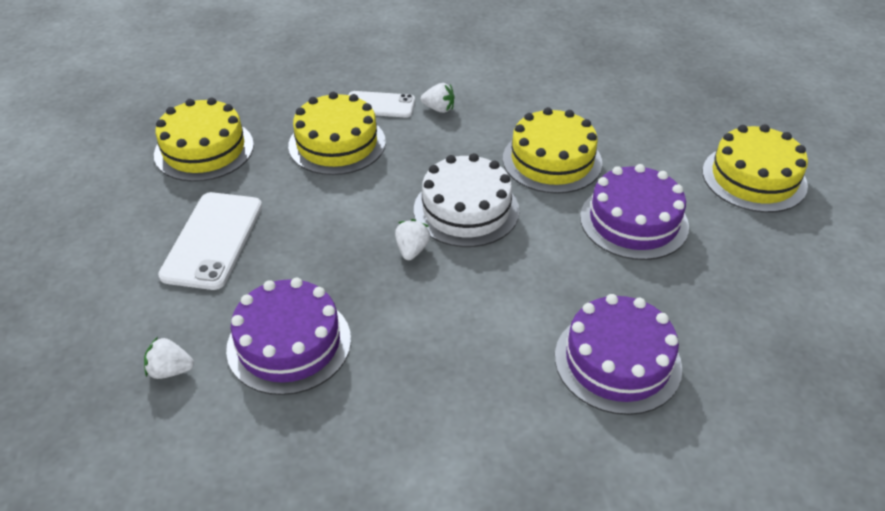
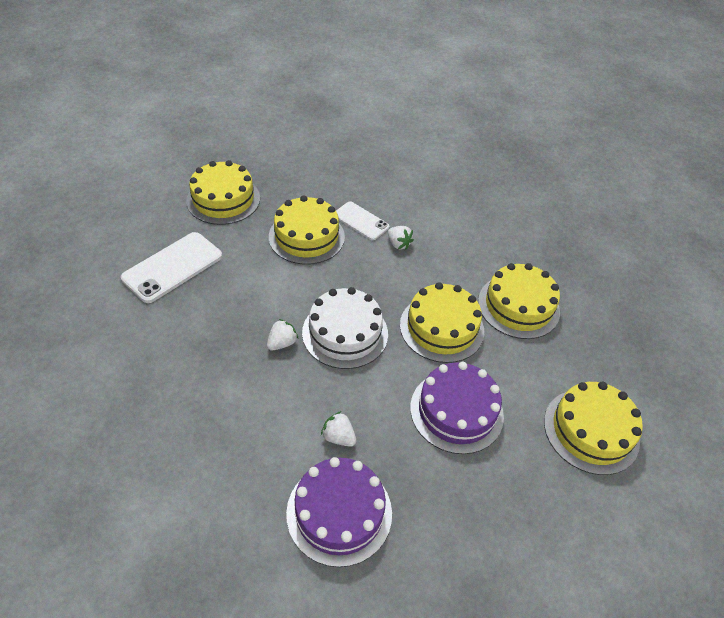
camera: 30 degrees right, 5 degrees up
white strawberry [144,337,194,379] -> white strawberry moved to [321,411,356,446]
purple cake [226,278,351,395] -> none
none -> yellow cake [478,263,560,339]

